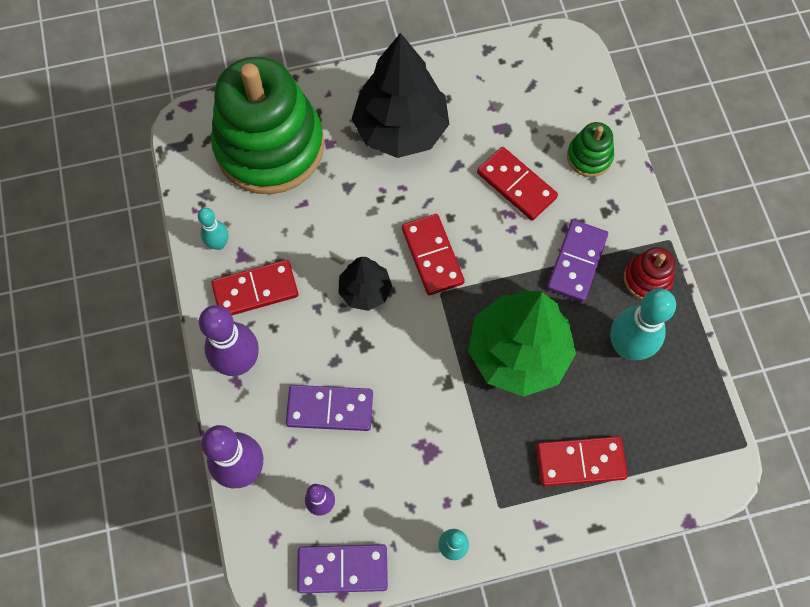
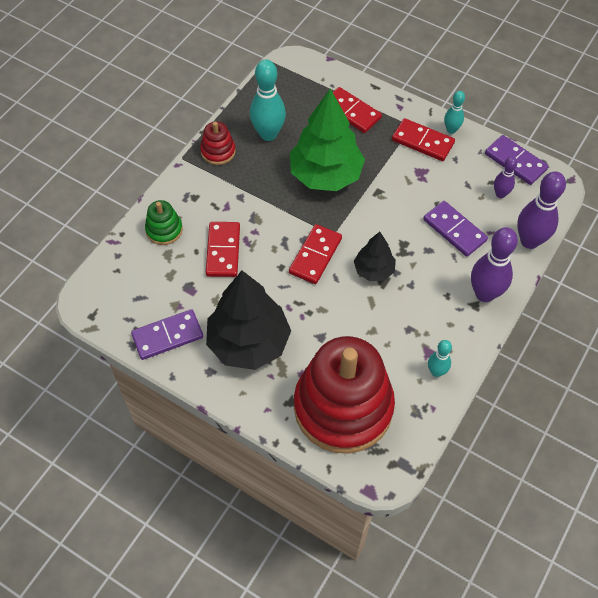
camera: 135 degrees left, 10 degrees down
green stacking toy [211,57,324,194] -> red stacking toy [294,336,395,454]
red domino [211,260,299,315] -> red domino moved to [392,118,455,161]
purple domino [547,220,608,302] -> purple domino moved to [131,309,203,360]

